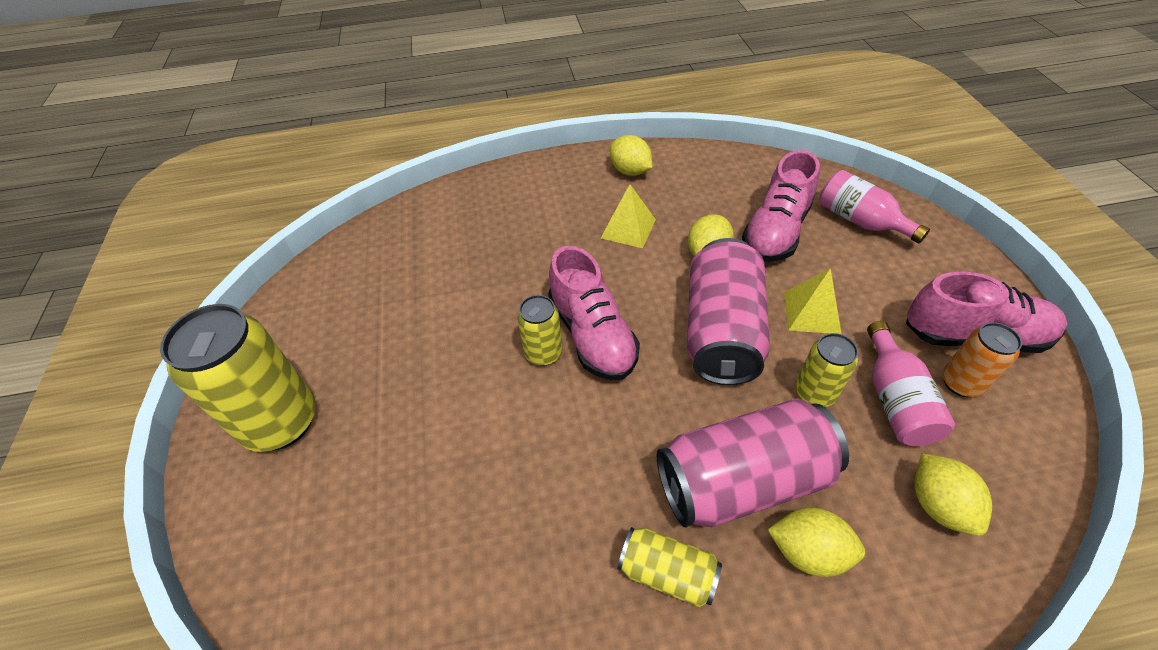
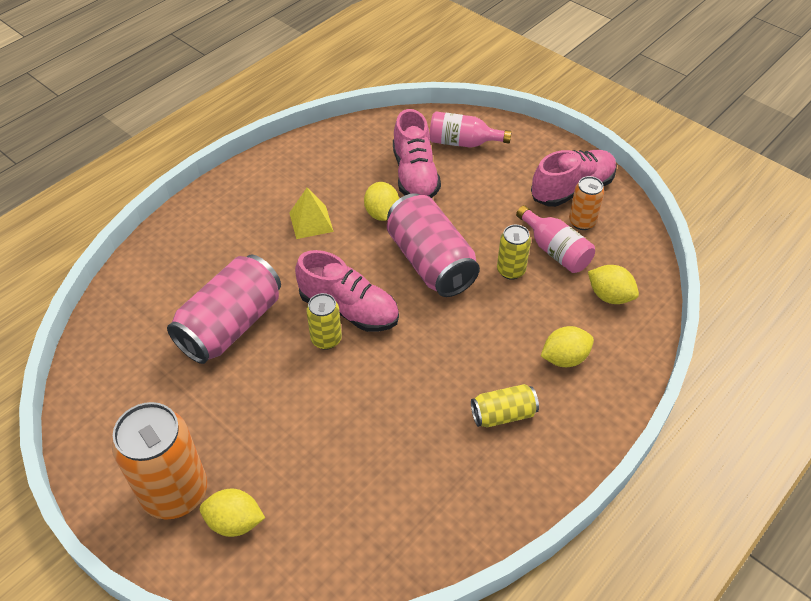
camera: 40 degrees left, 0 degrees up
yellow can [160,304,316,452] -> orange can [112,402,207,520]
yellow lemon [610,135,652,176] -> yellow lemon moved to [200,488,265,537]
pink can [657,398,849,528] -> pink can moved to [167,254,281,364]
yellow pyramid [784,268,841,334] -> none

